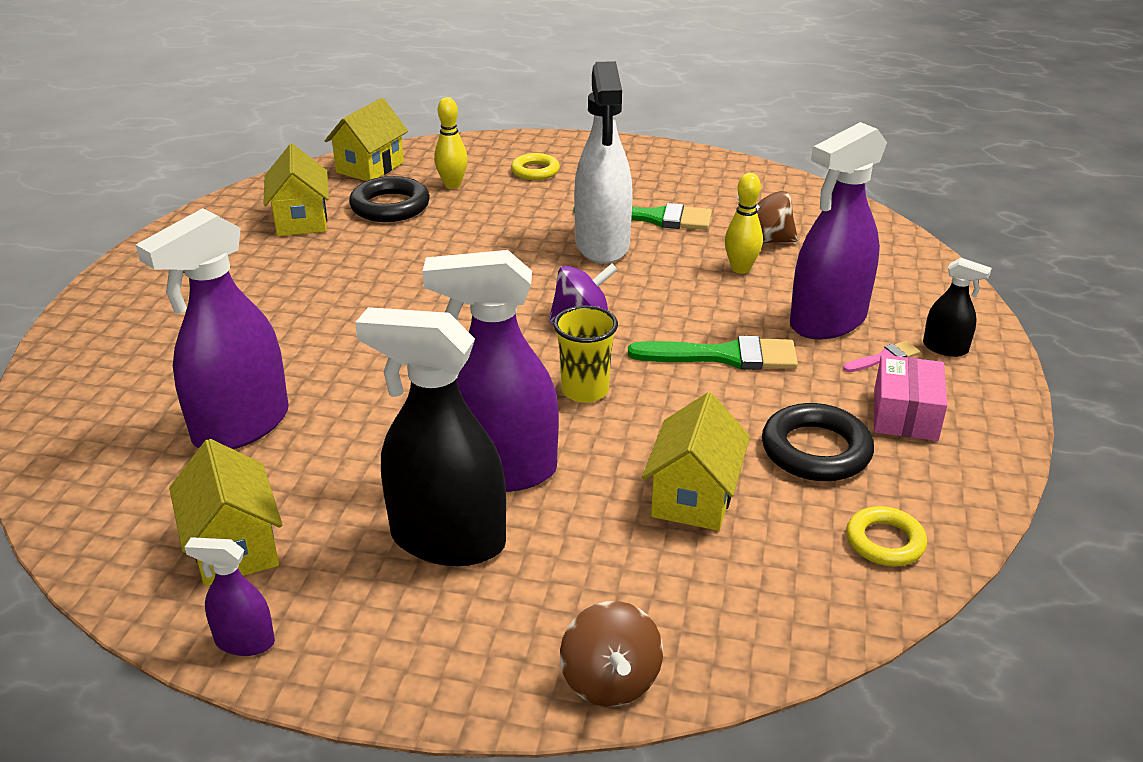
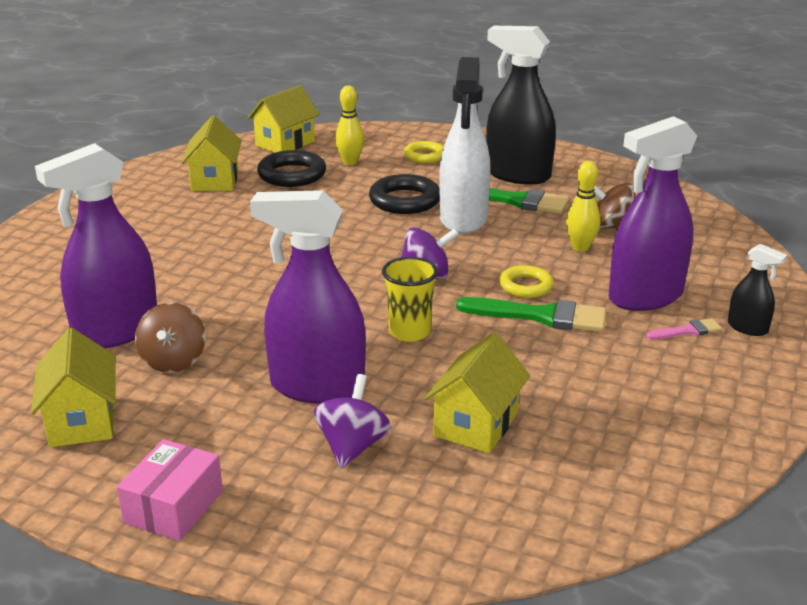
camera: 10 degrees right, 5 degrees down
purple spray bottle [185,537,275,656] -> none
black spray bottle [355,307,506,566] -> black spray bottle moved to [486,26,556,185]
brown spinning top [560,601,663,706] -> brown spinning top moved to [135,303,206,373]
black ring [762,403,874,481] -> black ring moved to [369,174,440,214]
yellow ring [846,506,927,566] -> yellow ring moved to [499,265,554,298]
pink box [874,355,947,441] -> pink box moved to [117,439,223,541]
none -> purple spinning top [314,374,391,469]

